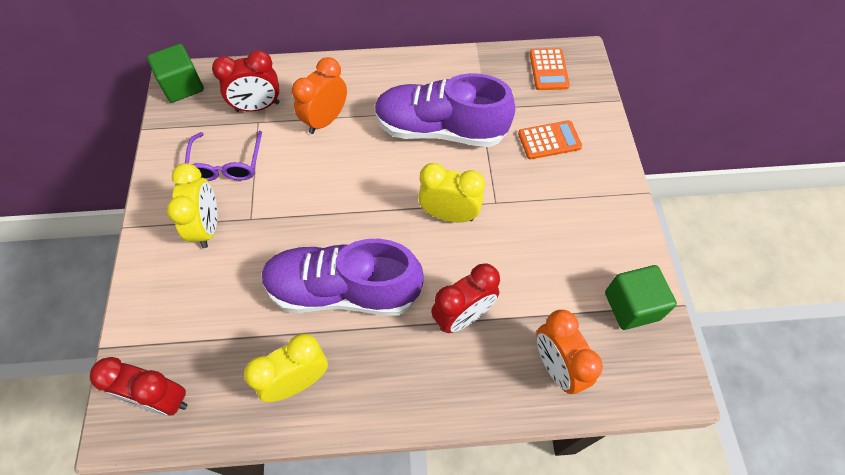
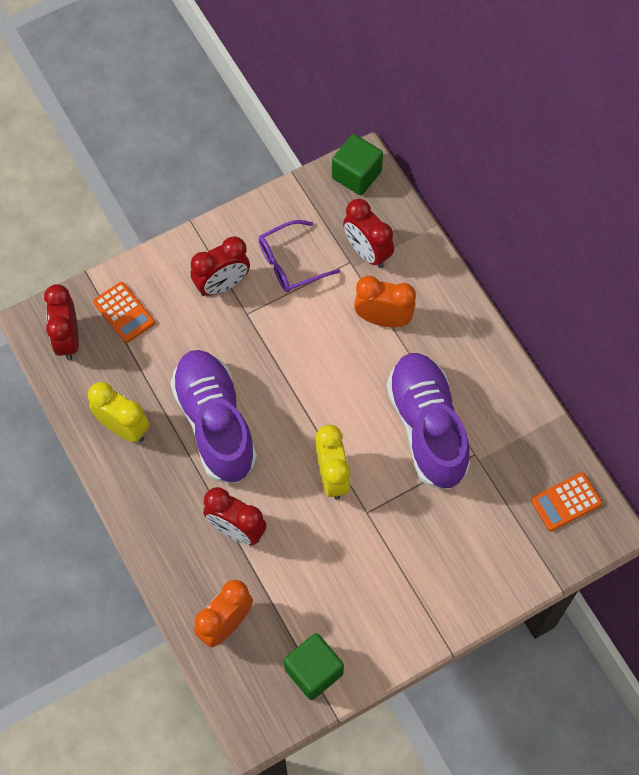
camera: 65 degrees right, 5 degrees up
yellow clock [167,163,217,248] -> red clock [191,236,250,296]
orange calculator [518,120,582,159] -> orange calculator moved to [93,282,155,343]

